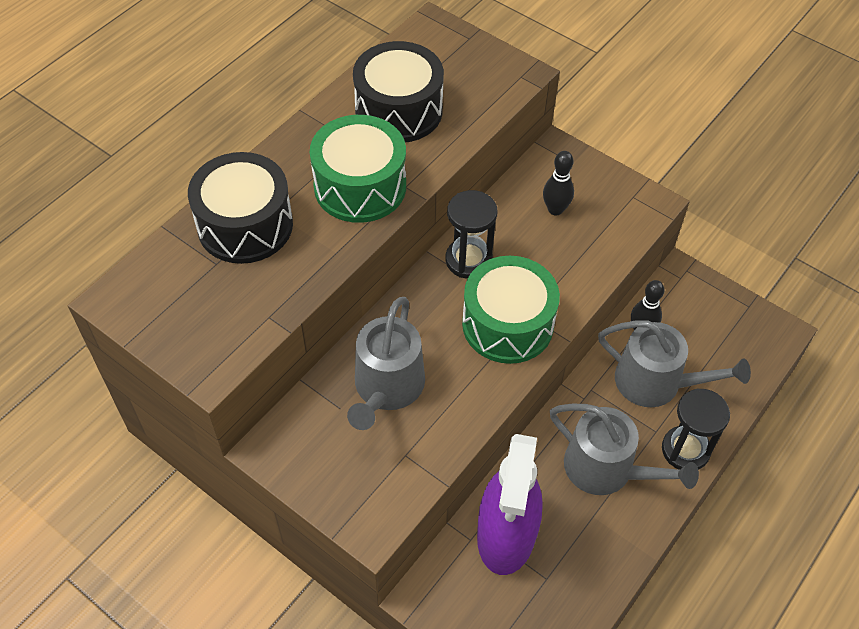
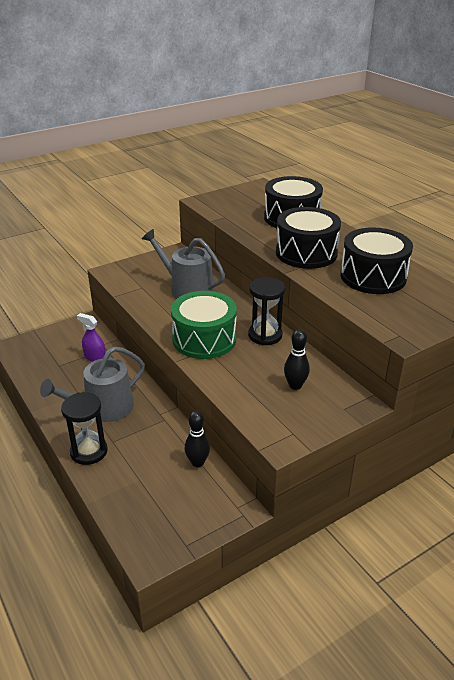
camera: 110 degrees right, 20 degrees down
green drum [310,115,406,223] -> black drum [276,207,341,269]
purple spray bottle [477,434,543,575] -> purple spray bottle [77,313,106,362], size x0.46
grey watering can [598,320,751,407] -> none

